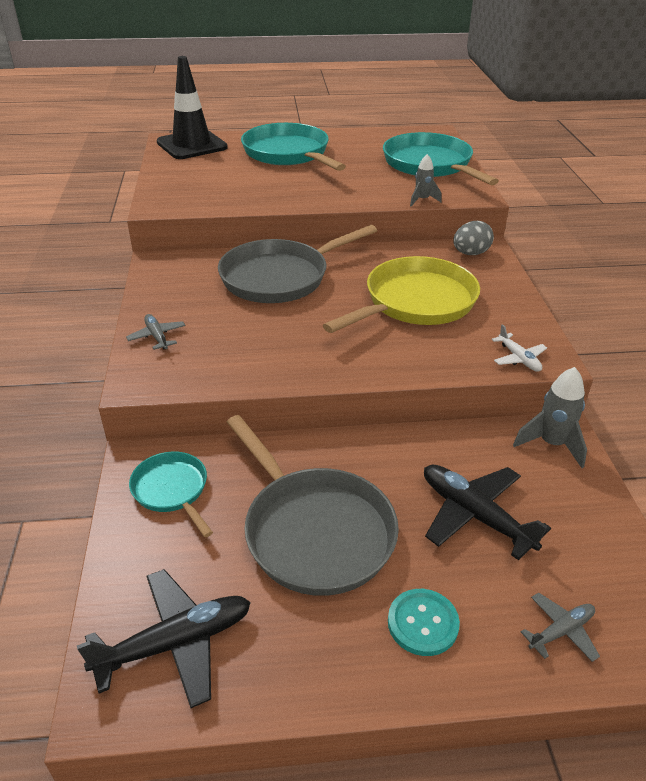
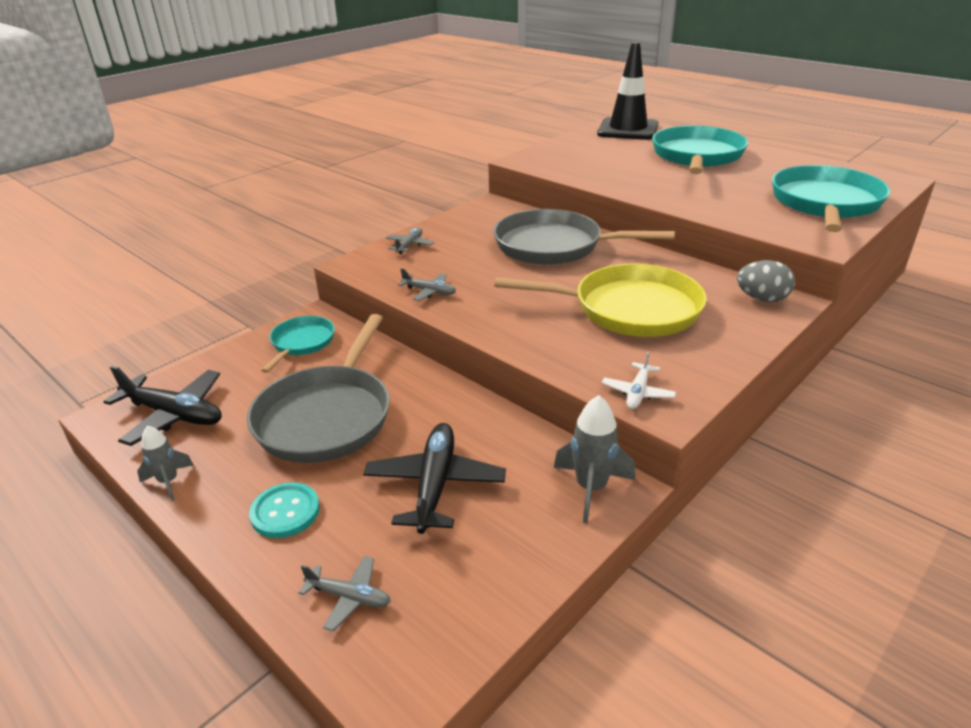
camera: 50 degrees right, 5 degrees down
grey rocket [410,154,442,206] -> grey rocket moved to [137,426,194,501]
none -> grey plane [398,268,456,301]

